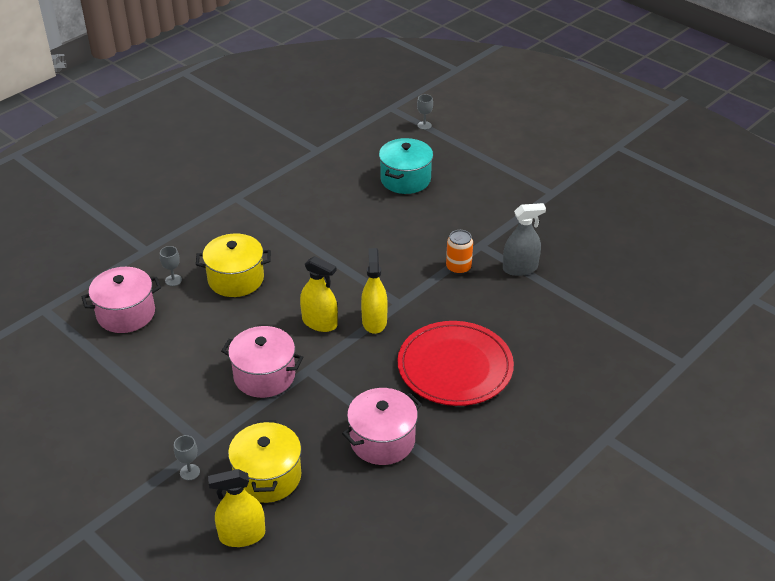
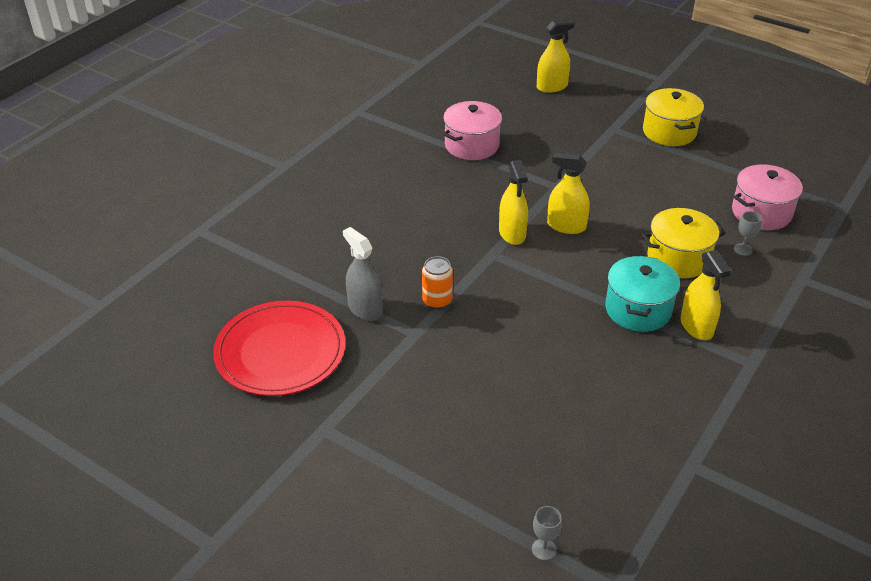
camera: 170 degrees right, 0 degrees up
grey goblet [174,435,200,481] -> none
pink pot [221,326,303,398] -> none
yellow pot [228,420,301,503] -> yellow pot moved to [643,88,704,146]
turquoise pot [379,138,433,194] -> turquoise pot moved to [605,255,680,332]
red plate [398,321,514,406] -> red plate moved to [213,301,345,396]
grey spray bottle [503,203,546,276] -> grey spray bottle turned 75 degrees clockwise [343,227,383,321]
none -> yellow spray bottle [681,250,731,340]

